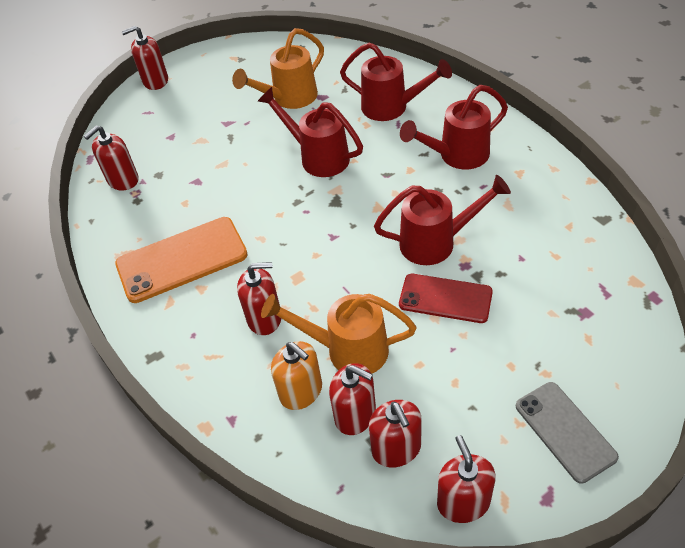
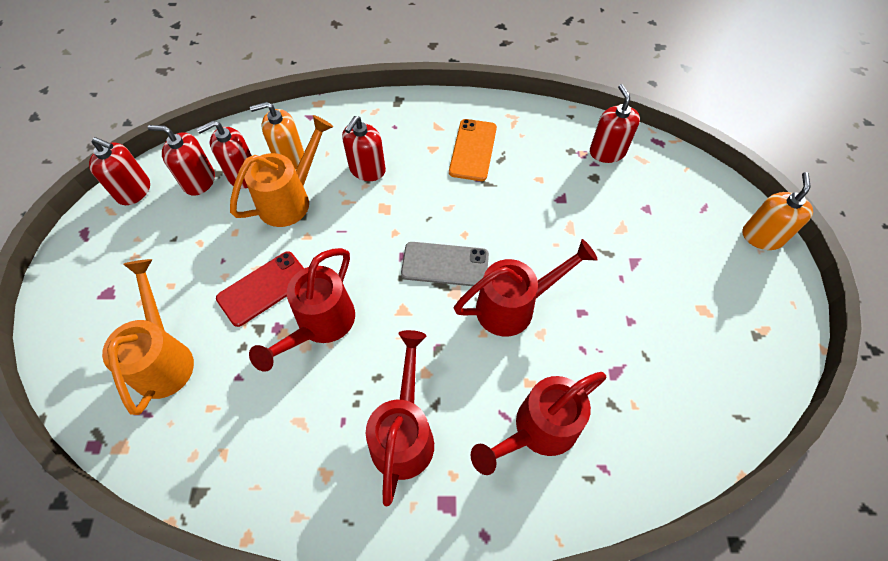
camera: 120 degrees right, 10 degrees up
orange phone [115,217,248,303] -> orange phone [449,119,497,181], size x0.66
red soap dispenser [121,26,168,90] -> orange soap dispenser [742,172,813,250]
orange watering can [232,28,324,109] -> orange watering can moved to [102,259,194,415]
grey phone [516,382,619,483] -> grey phone moved to [401,242,489,286]

